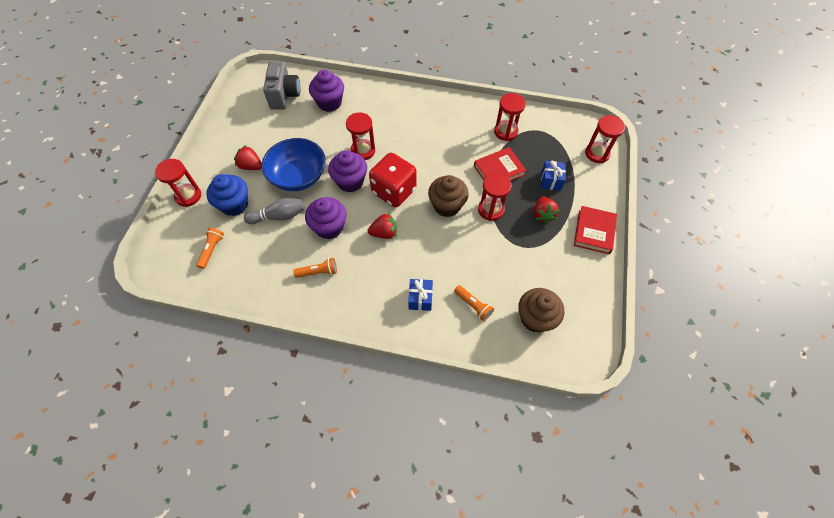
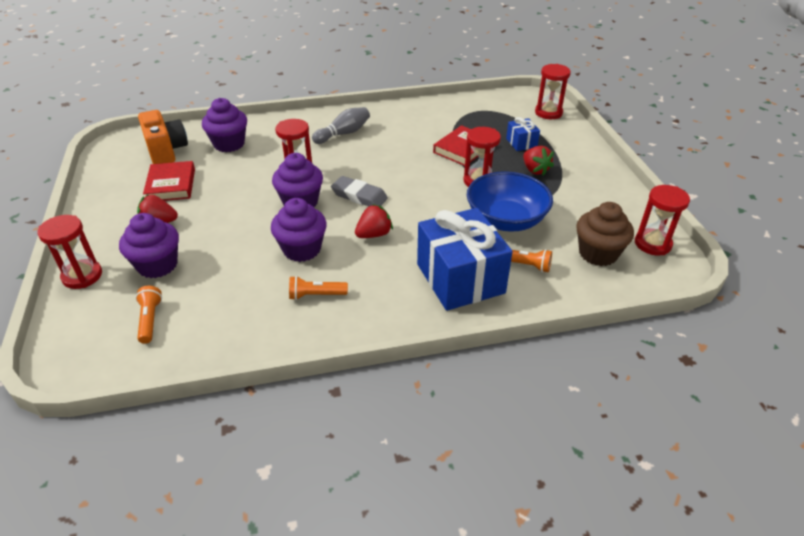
camera: 25 degrees left, 20 degrees down
blue cupcake [206,174,248,216] -> purple cupcake [119,213,179,278]
grey bowling pin [244,198,305,224] -> grey bowling pin moved to [312,107,370,144]
blue bowl [262,138,326,191] -> blue bowl moved to [467,171,553,232]
grey camera [263,62,300,110] -> orange camera [138,110,188,164]
orange flashlight [293,258,337,278] -> orange flashlight turned 150 degrees counterclockwise [289,276,348,300]
red dice [369,153,417,208] -> grey eraser [331,176,388,206]
blue gift [408,279,433,311] -> blue gift [417,208,513,311], size x2.19
brown cupcake [428,175,469,217] -> none
red hourglass [494,93,526,141] -> red hourglass moved to [635,185,690,255]
red book [574,206,617,254] -> red book moved to [143,161,195,201]

